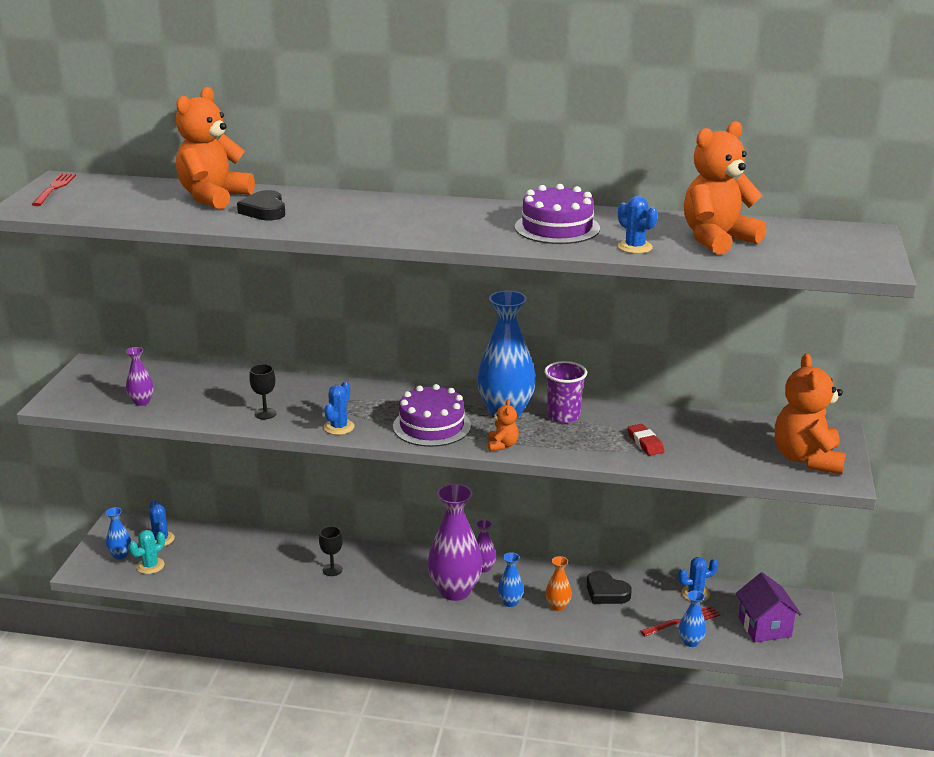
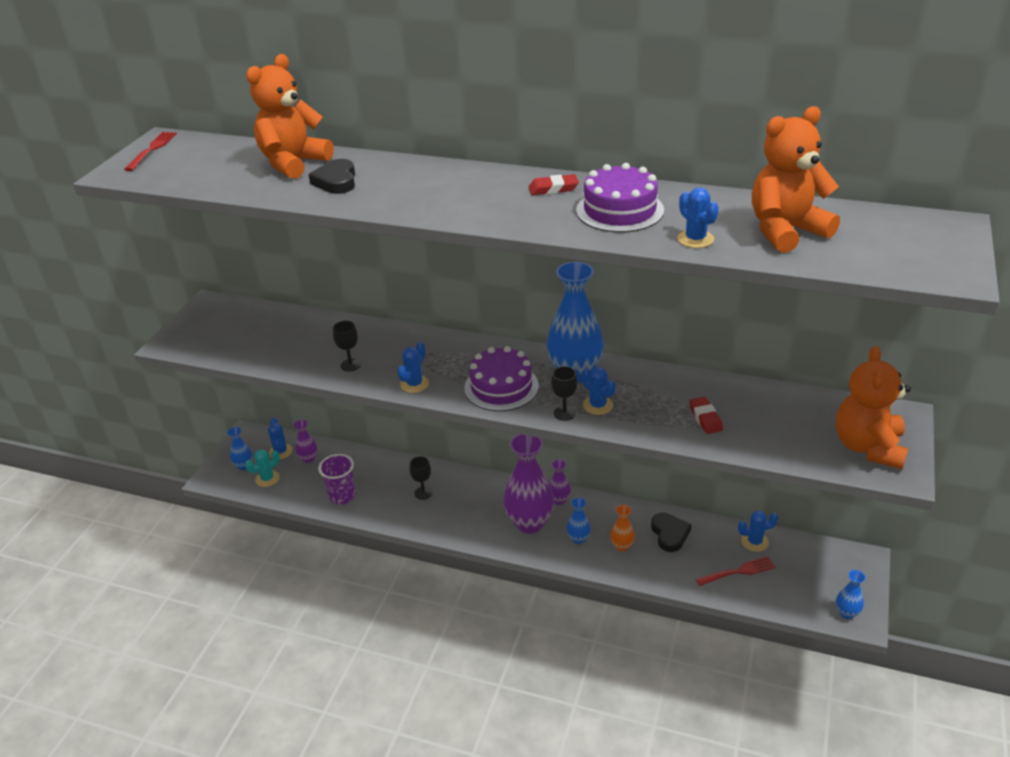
camera: 10 degrees right, 10 degrees up
purple vase [126,347,154,406] -> purple vase moved to [294,420,317,463]
orange teddy bear [488,399,519,451] -> black goblet [551,366,578,421]
purple cup [544,361,587,423] -> purple cup moved to [318,454,356,505]
black heart [587,571,632,604] -> black heart turned 150 degrees counterclockwise [651,513,691,552]
blue vase [679,590,706,647] -> blue vase moved to [836,570,866,619]
purple house [736,572,801,642] -> none
none -> red eraser [529,174,579,195]
none -> blue cactus [582,367,616,415]

